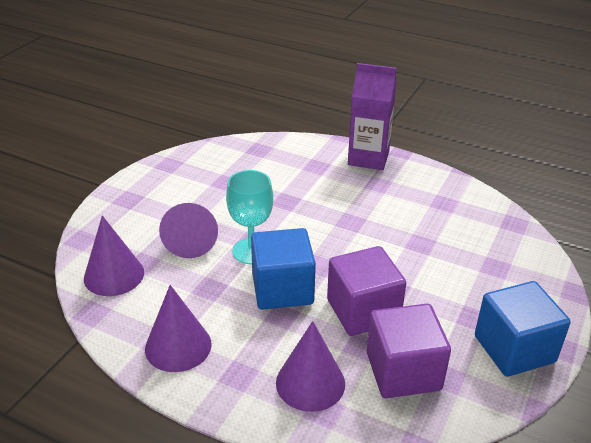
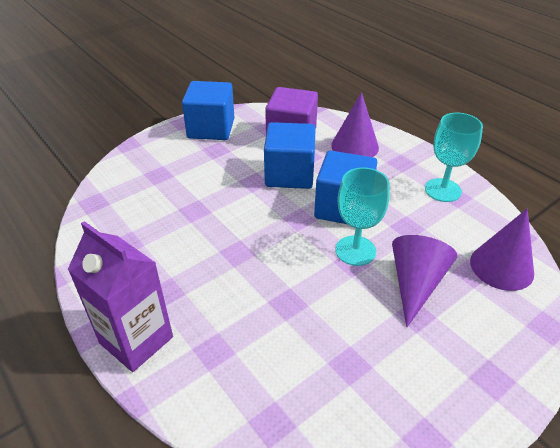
camera: 155 degrees left, 5 degrees up
purple cone [145,285,212,372] -> turquoise goblet [425,113,483,202]
purple cube [327,246,406,336] -> blue cube [264,122,316,189]

